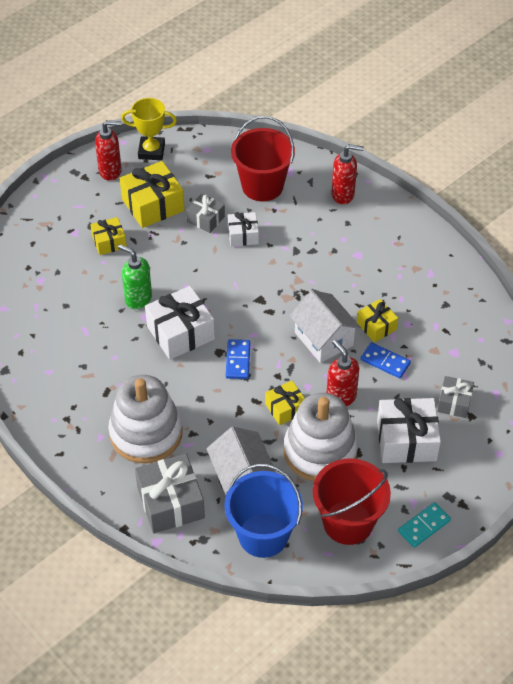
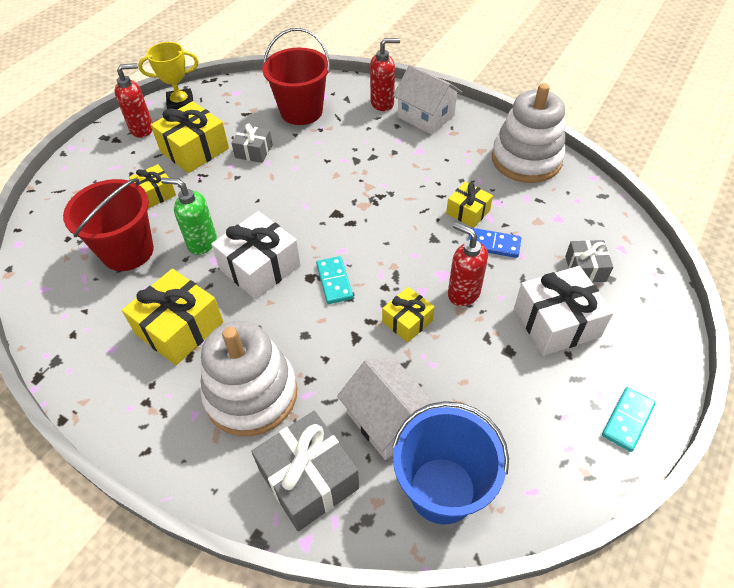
camera: 15 degrees left, 0 degrees up
blue domino [226,339,250,379] -> turquoise domino [316,256,353,304]
white gift [228,212,259,247] -> none
white stacking toy [284,393,358,482] -> white stacking toy moved to [492,83,565,183]
white house [290,290,361,363] -> white house moved to [393,65,462,134]
red bucket [313,458,391,545] -> red bucket moved to [63,178,154,271]
none -> yellow gift [122,269,223,365]

